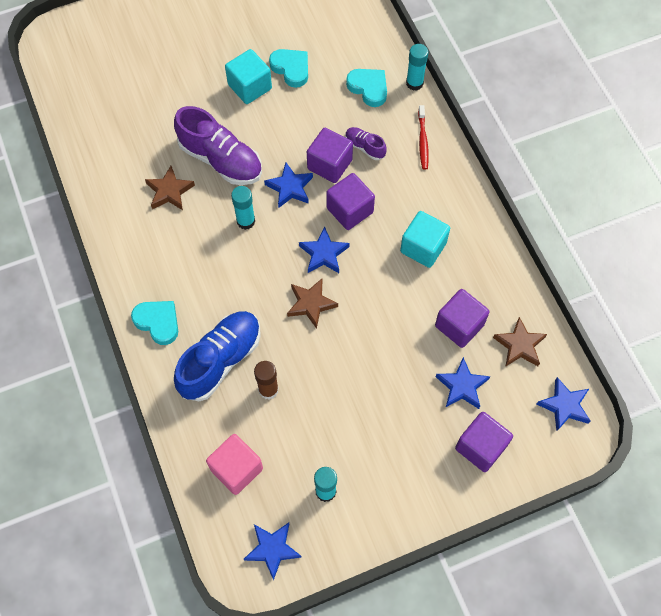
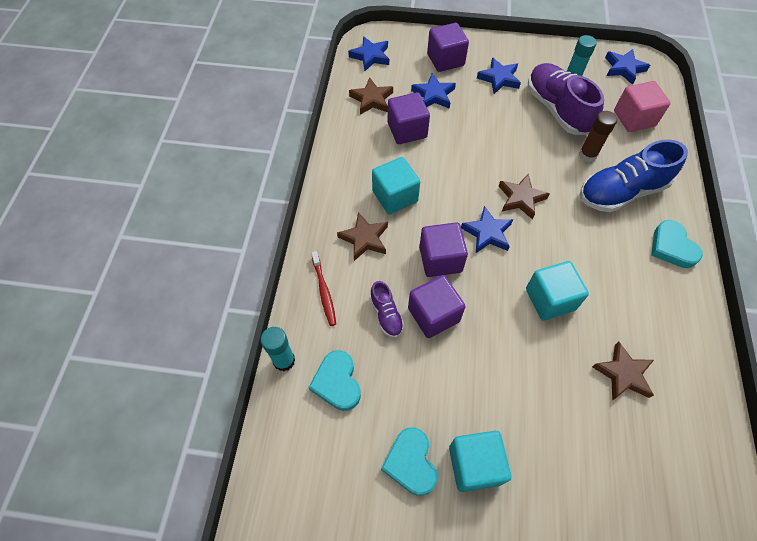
camera: 150 degrees left, 5 degrees down
purple shoe [174,106,262,185] -> purple shoe moved to [528,63,604,135]
turquoise glue stick [231,186,255,230] -> turquoise cube [526,261,589,320]
blue star [264,163,313,208] -> blue star moved to [477,57,521,94]
red toothbrush [418,105,429,170] -> red toothbrush turned 135 degrees clockwise [311,251,336,326]
none -> brown star [337,212,388,261]

